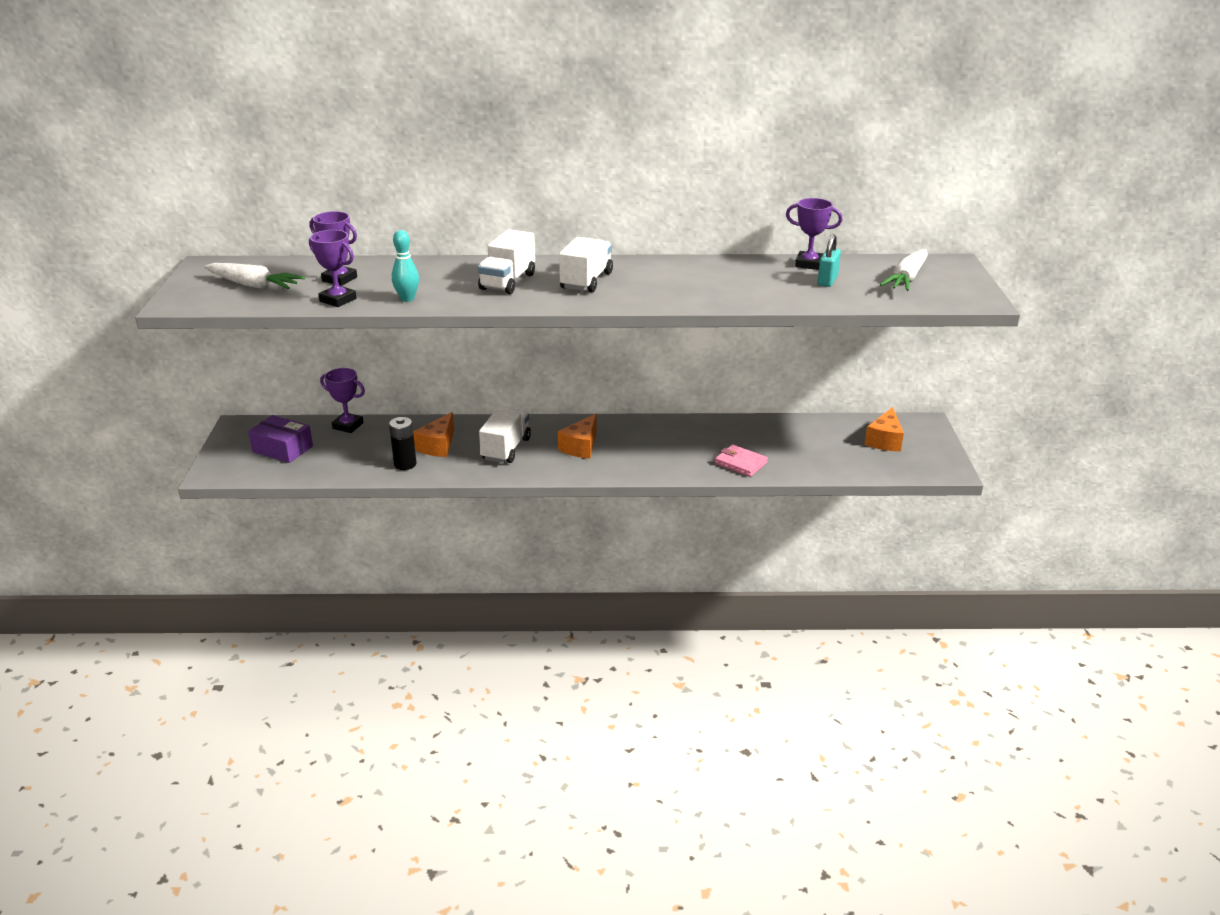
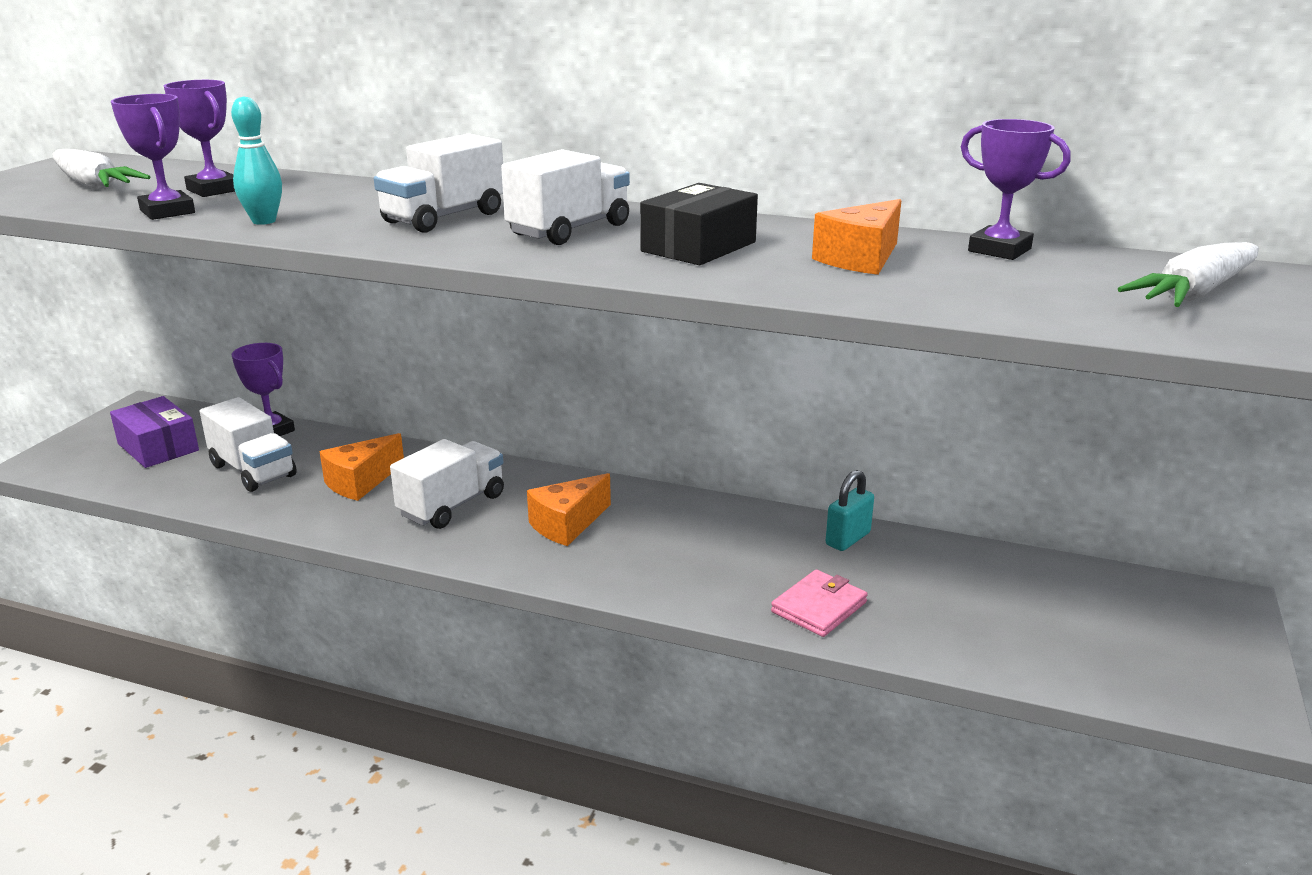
camera: 20 degrees right, 5 degrees down
black battery [389,417,417,470] -> none
pink wallet [715,444,768,477] -> pink wallet turned 75 degrees clockwise [771,569,868,637]
turquoise padlock [818,234,841,287] -> turquoise padlock moved to [826,470,874,551]
orange cheese [864,407,904,451] -> orange cheese moved to [812,199,901,275]
none -> white truck [200,397,297,492]
none -> black box [640,183,758,265]

